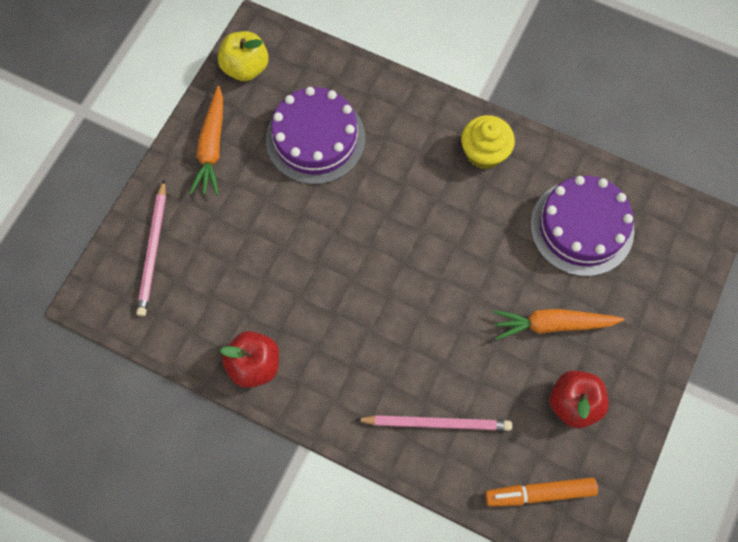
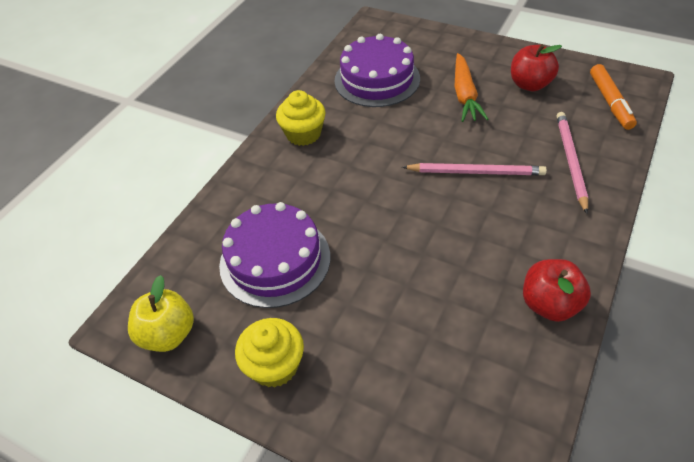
camera: 85 degrees left, 20 degrees down
pink pencil [136,180,166,317] -> pink pencil moved to [402,163,547,175]
orange carrot [190,86,223,195] -> yellow cupcake [235,318,304,388]

